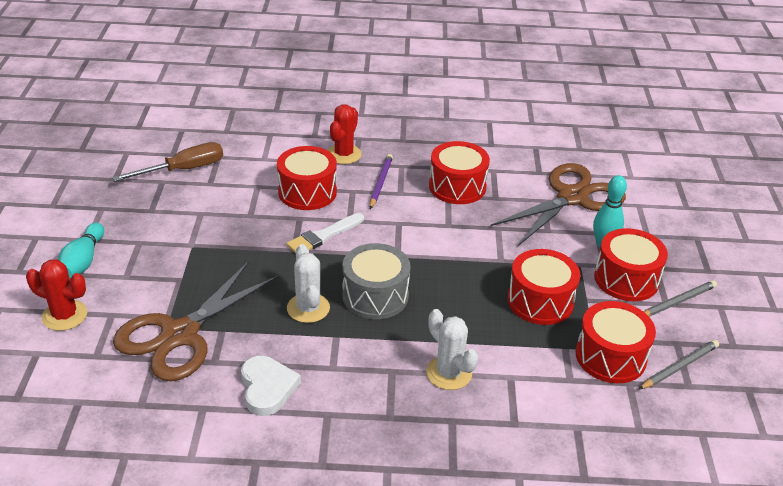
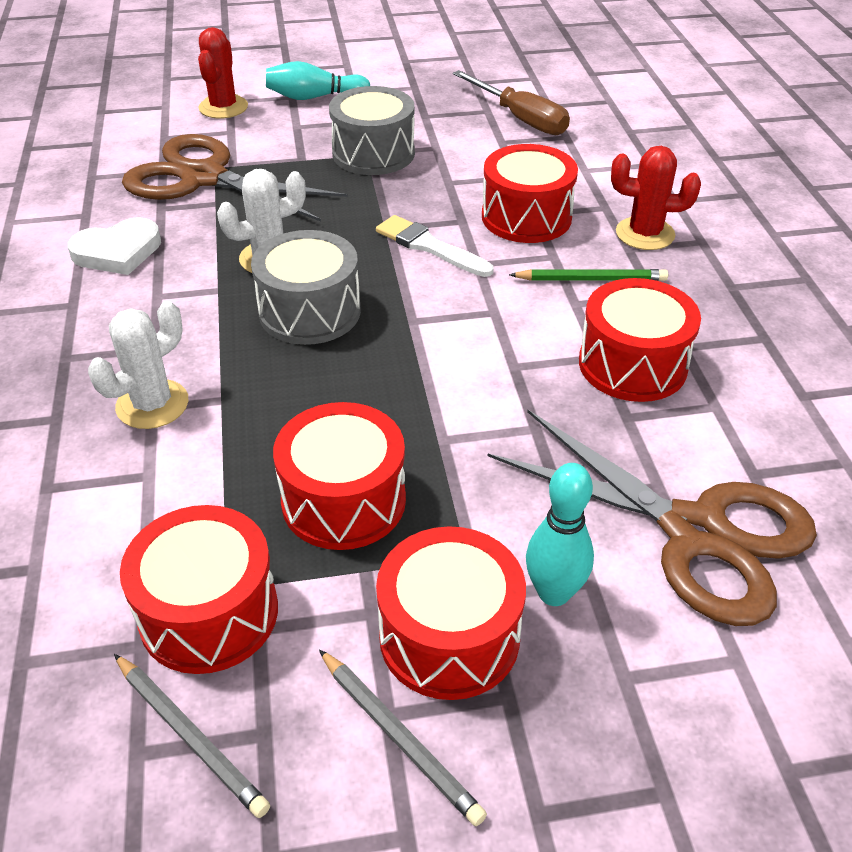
camera: 80 degrees right, 5 degrees up
purple pencil [370,154,393,209] -> green pencil [509,269,668,281]
none -> grey drum [329,86,415,175]

